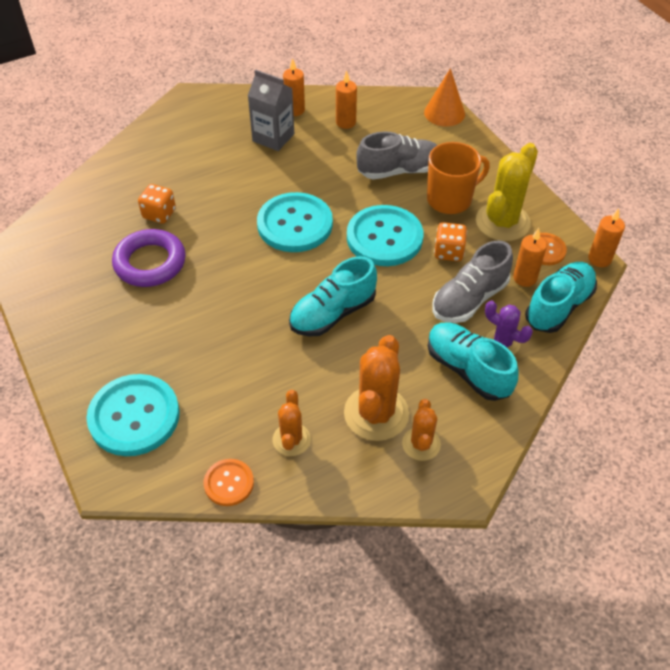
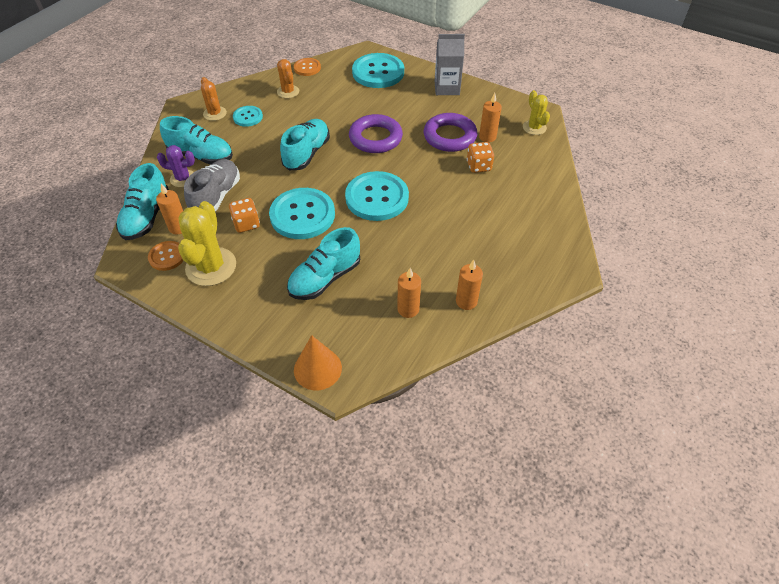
camera: 150 degrees right, 0 degrees up
grey carton [248,69,294,151] -> grey carton moved to [435,34,465,95]
orange cactus [344,335,409,441] -> turquoise button [233,106,263,127]
grey shoe [356,131,437,179] -> turquoise shoe [287,227,360,300]
orange mug [427,142,490,214] -> none
orange candle [588,208,625,267] -> orange candle moved to [479,93,502,142]
none -> purple ring [349,114,403,153]
none -> yellow cactus [523,90,550,135]

